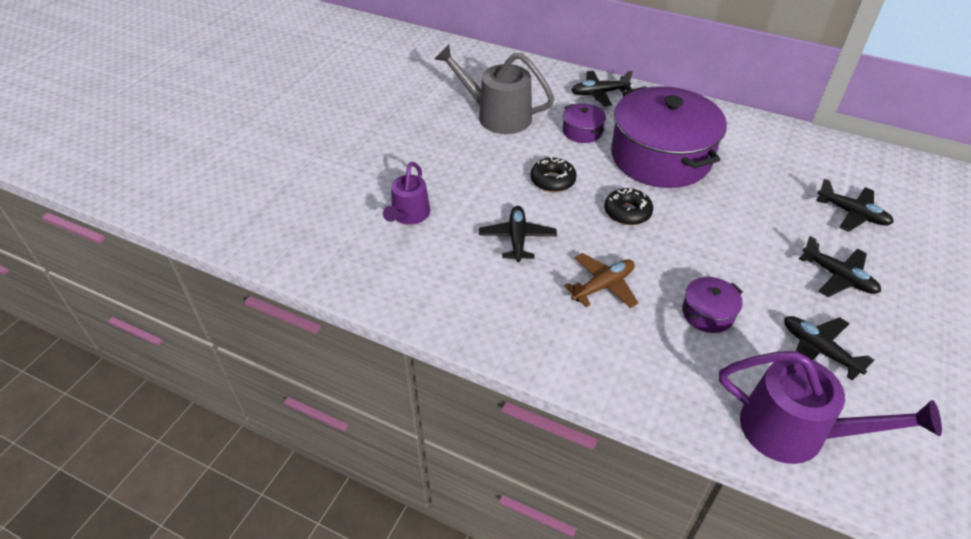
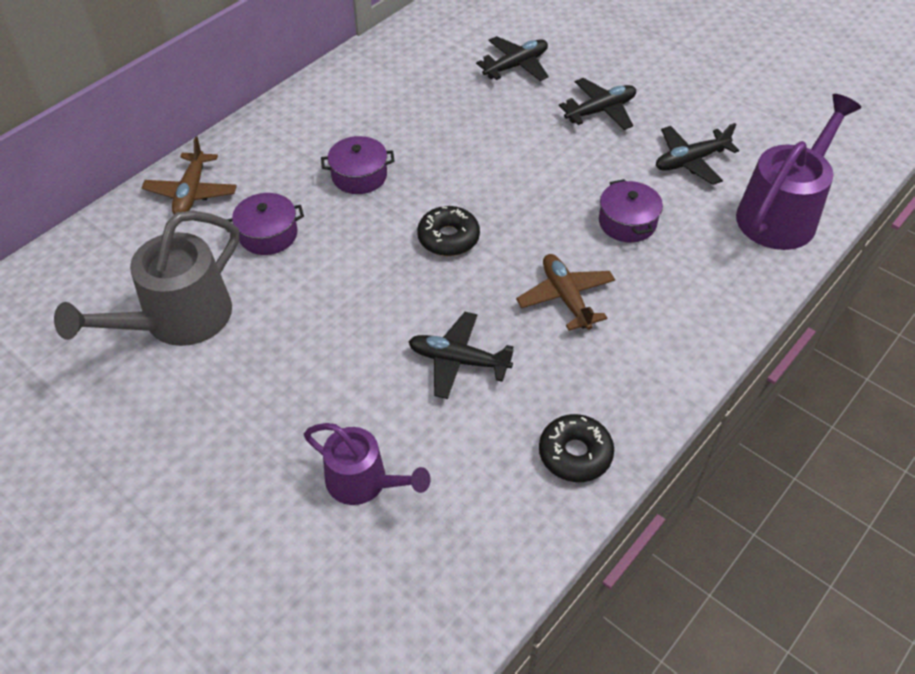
camera: 75 degrees left, 5 degrees up
black donut [531,157,577,192] -> black donut moved to [539,414,614,482]
black plane [571,71,633,106] -> brown plane [141,136,237,214]
purple pot [611,86,727,188] -> purple pot [321,136,395,194], size x0.42

